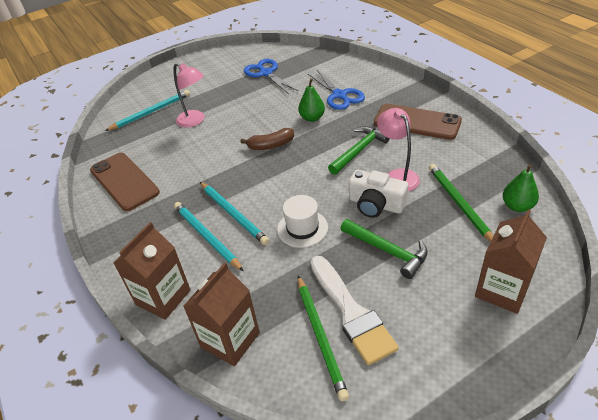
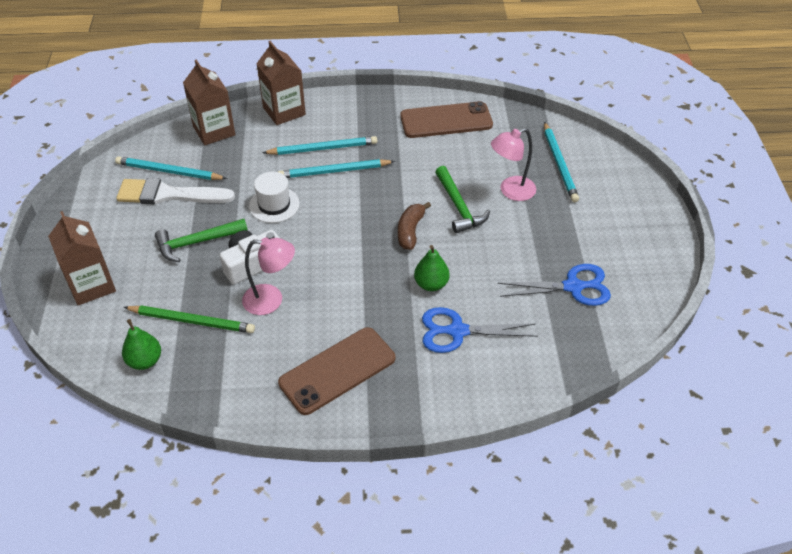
camera: 115 degrees right, 5 degrees up
green pencil [298,276,349,401] -> turquoise pencil [115,156,227,180]
green hammer [328,126,390,175] -> green hammer moved to [435,166,490,233]

